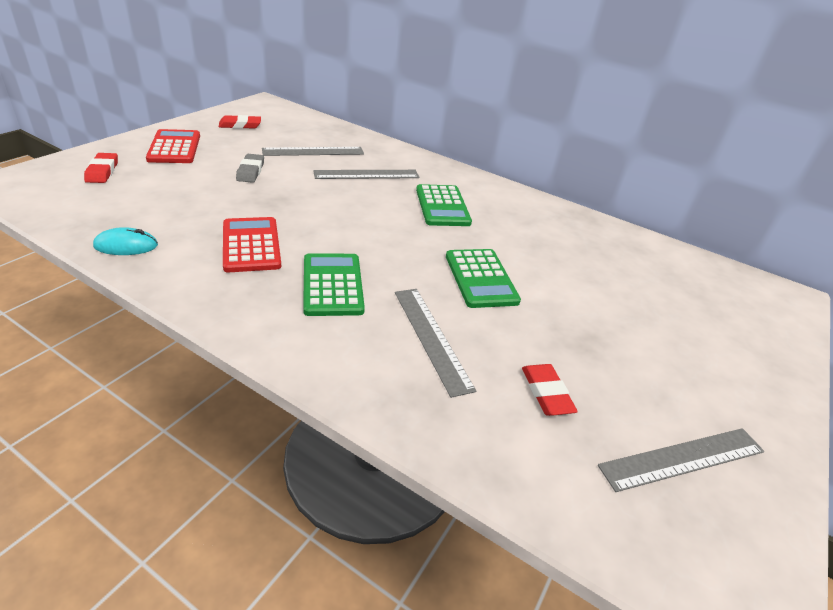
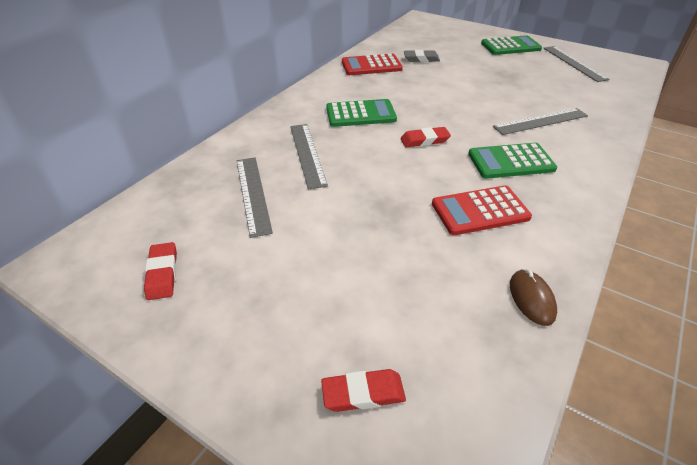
camera: 85 degrees left, 5 degrees up
turquoise mouse [93,227,158,255] -> brown mouse [510,269,557,326]
red calculator [146,129,200,163] -> red calculator moved to [342,54,403,75]
grey eraser [236,154,264,183] -> grey eraser moved to [404,50,440,62]
green calculator [446,249,521,308] -> green calculator moved to [481,35,542,55]
red eraser [522,364,578,416] -> red eraser moved to [400,127,451,147]

